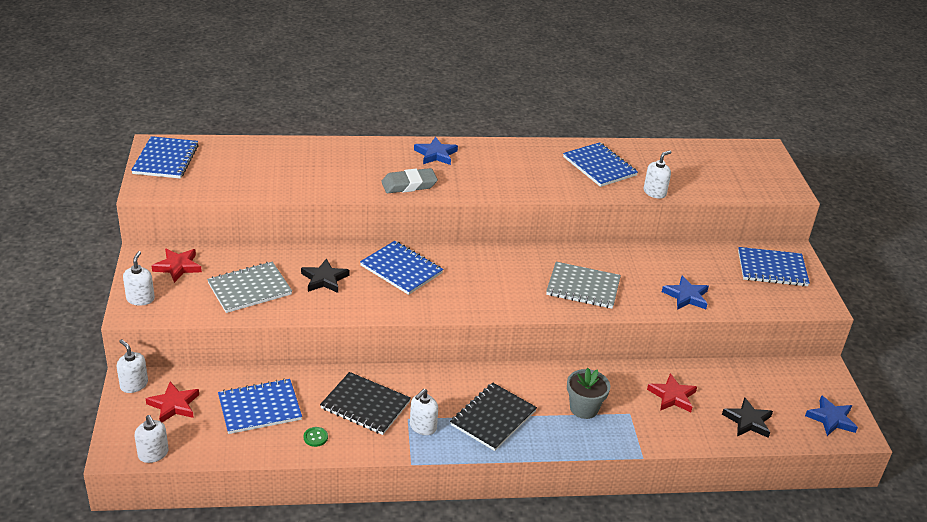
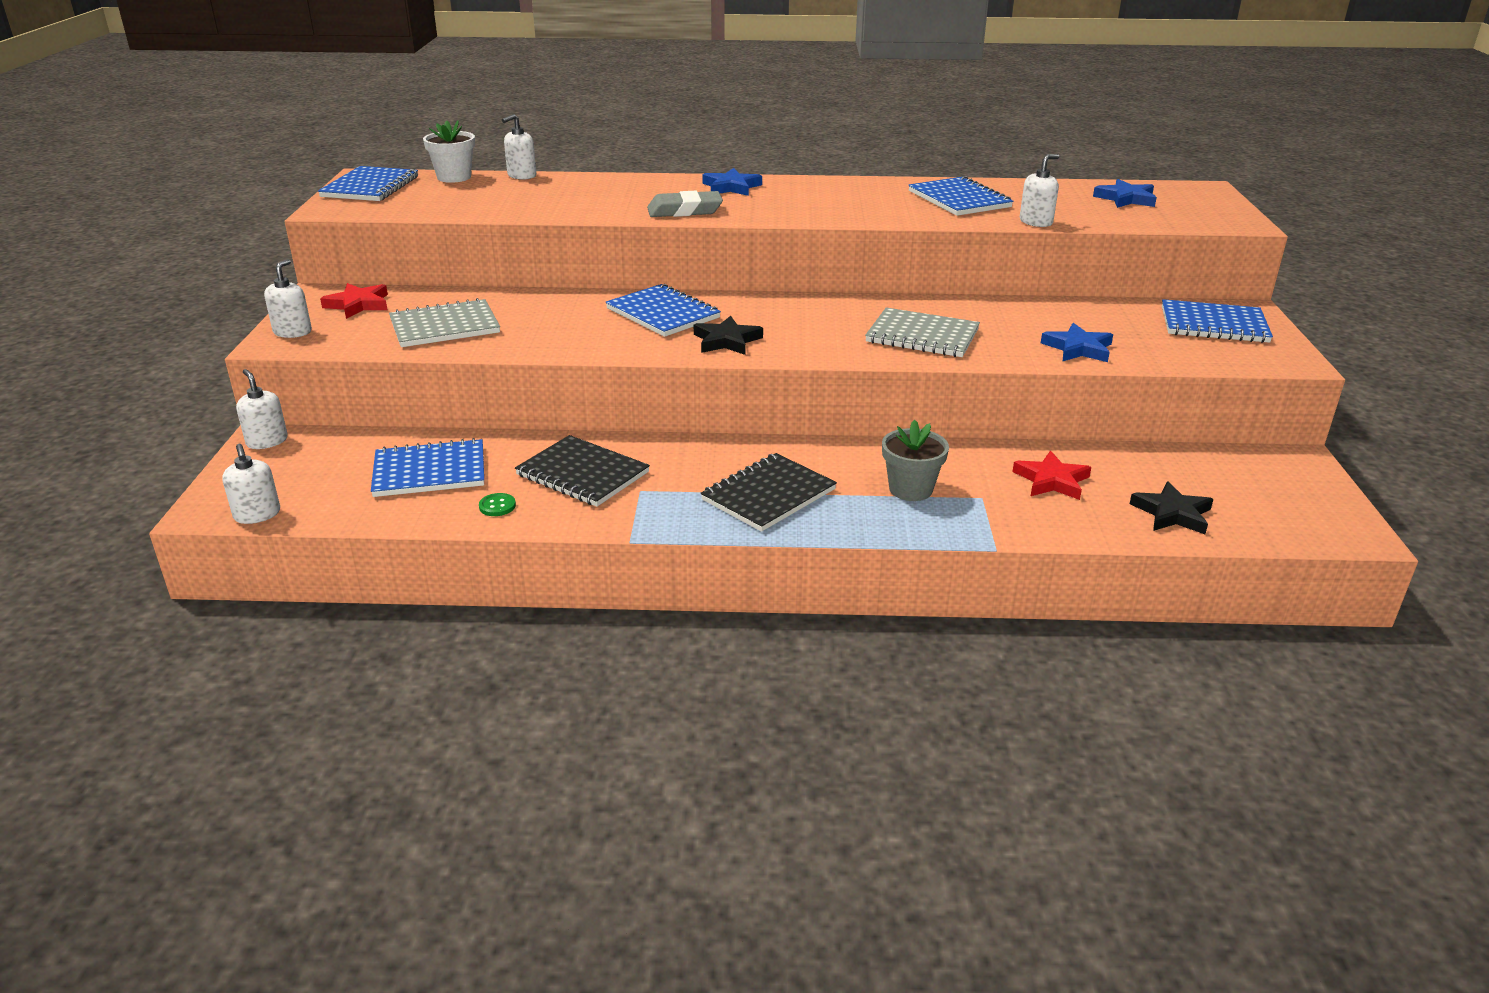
camera: 10 degrees right, 5 degrees down
red star [146,382,199,422] -> none
black star [301,258,349,293] -> black star moved to [694,316,763,355]
white soap dispenser [410,389,438,435] -> white soap dispenser moved to [502,114,536,180]
blue star [805,395,858,436] -> blue star moved to [1093,179,1157,208]
none -> white flower pot [423,121,475,183]

